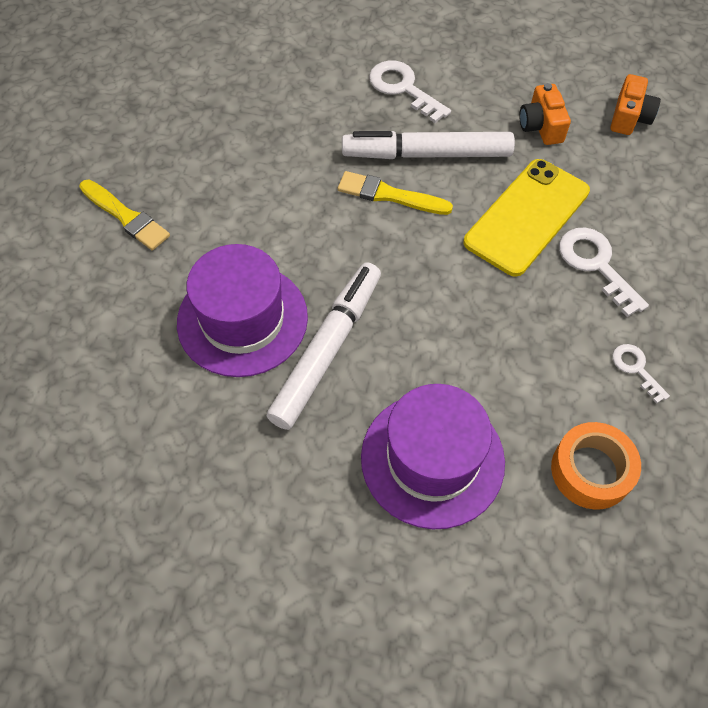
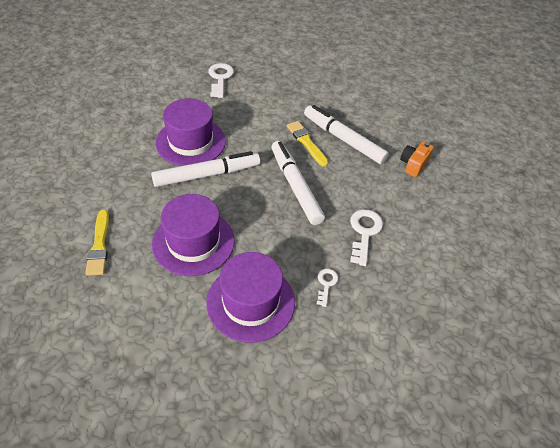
camera: 40 degrees right, 10 degrees down
yellow brush [79,179,170,250] -> yellow brush moved to [85,209,109,276]
white key [369,60,451,123] -> white key moved to [208,63,234,98]
yellow phone [464,159,590,277] -> none
orange tape [551,422,641,510] -> purple hat [206,252,295,343]
orange camera [611,74,661,135] -> none
none -> white marker [272,141,325,225]

